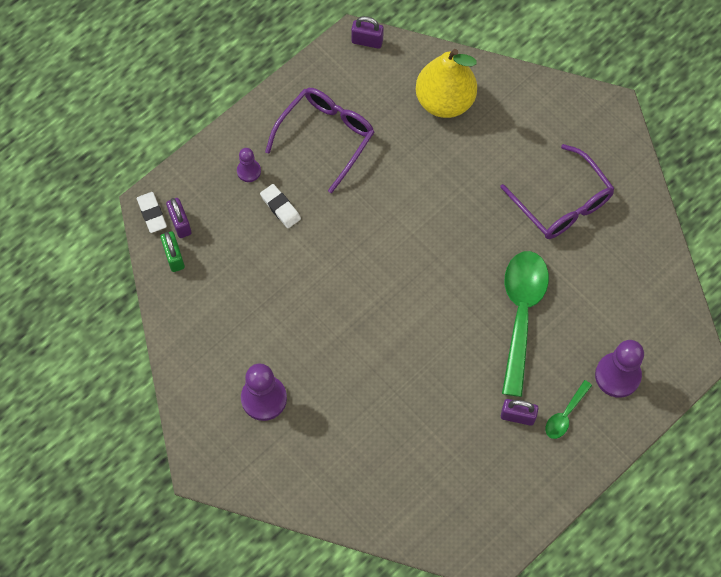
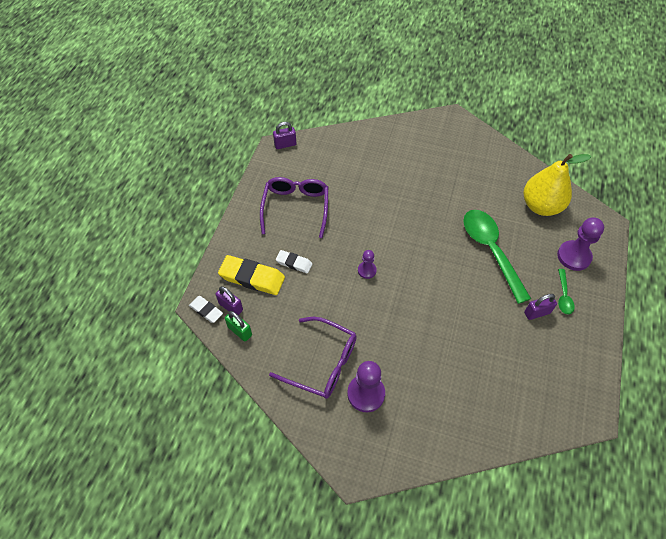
camera: 30 degrees left, 10 degrees down
purple pawn [237,148,261,182] -> purple pawn moved to [358,250,377,279]
yellow pear [416,49,477,118] -> yellow pear moved to [524,154,591,216]
purple glasses [500,144,615,239] -> purple glasses moved to [269,317,357,399]
none -> yellow eraser [218,255,285,295]

